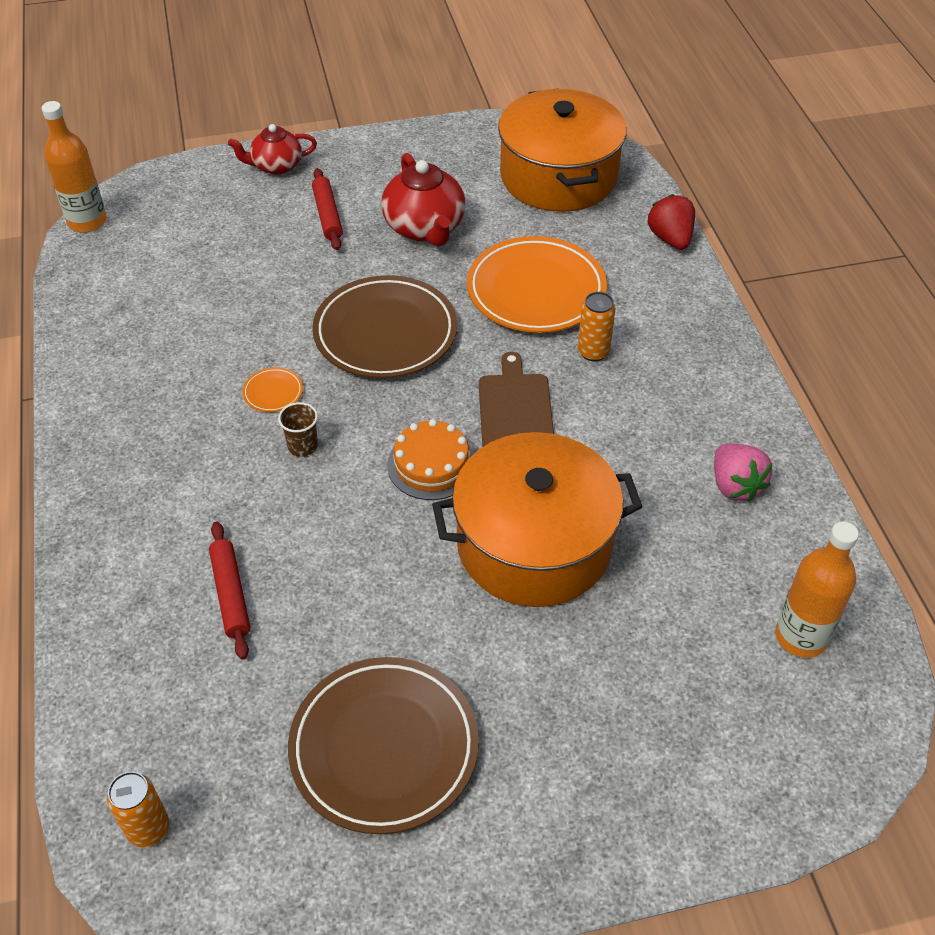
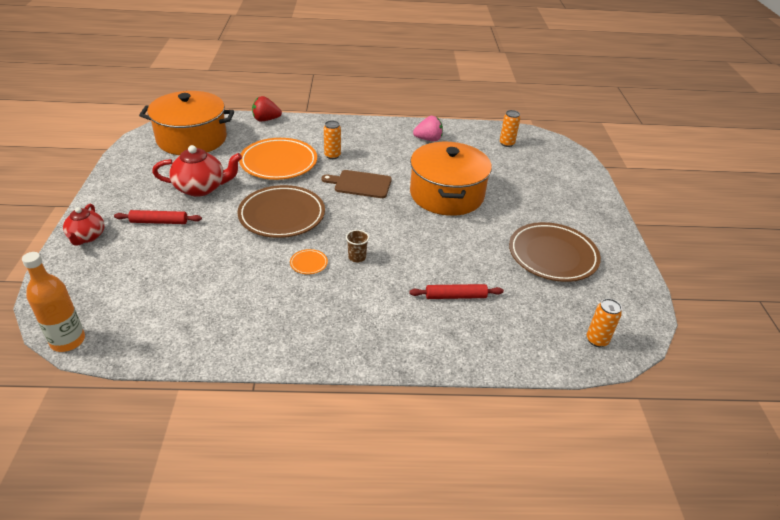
camera: 80 degrees left, 10 degrees down
orange cake [387,419,474,500] -> none
orange bottle [775,521,859,658] -> orange can [500,110,520,147]

